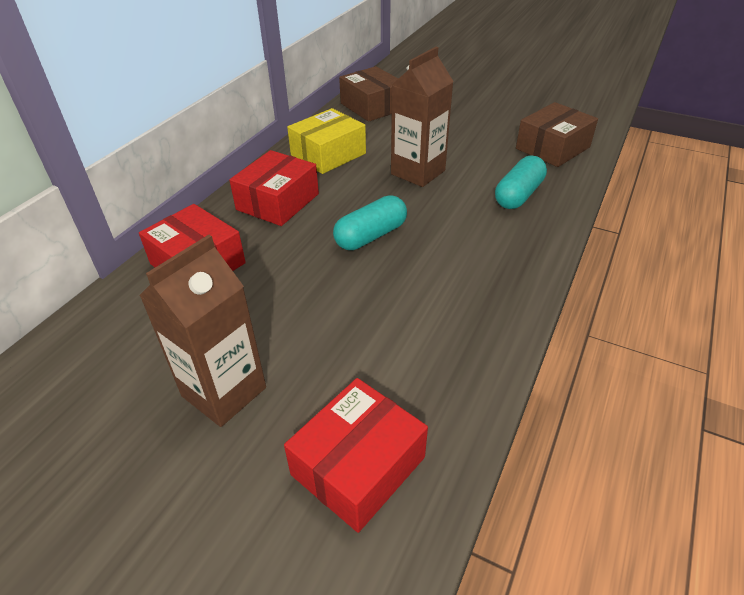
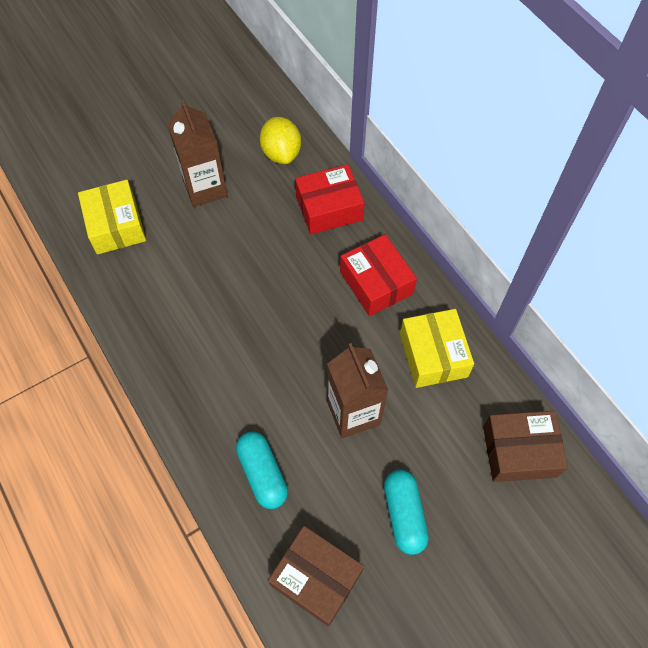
camera: 120 degrees right, 20 degrees up
red box [284,378,428,533] -> yellow box [78,180,146,255]
turquoise capsule [333,195,407,250] -> turquoise capsule moved to [384,470,429,555]
brown box [516,102,598,167] -> brown box turned 45 degrees counterclockwise [268,526,364,627]
none -> yellow lemon [260,117,301,164]

